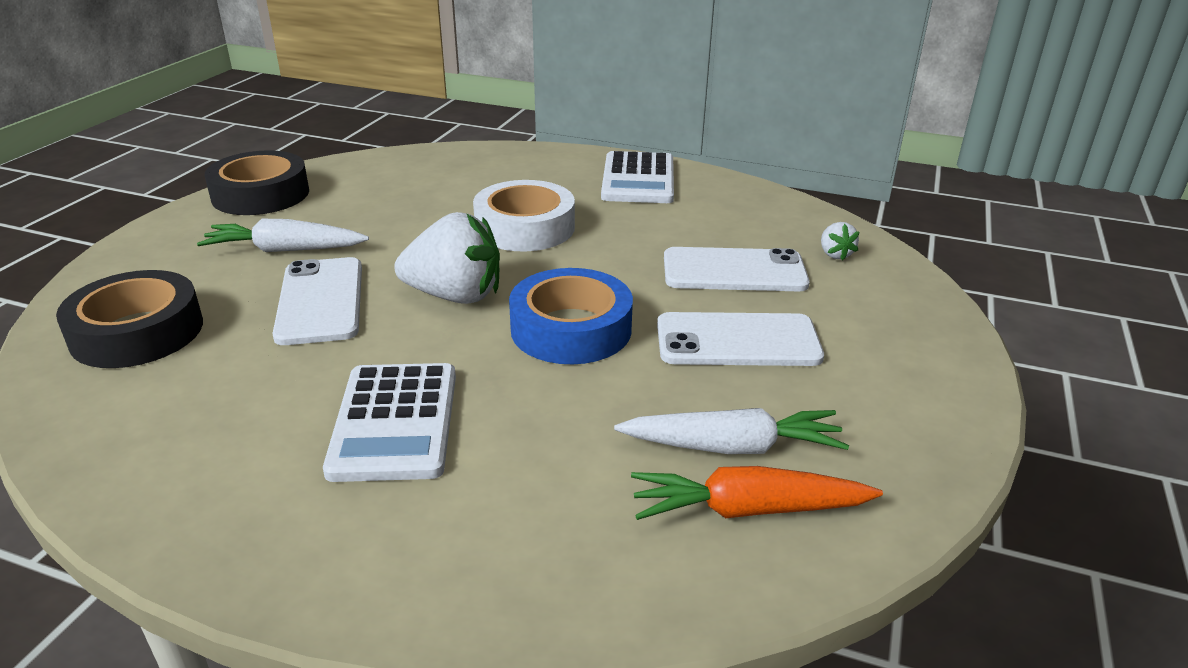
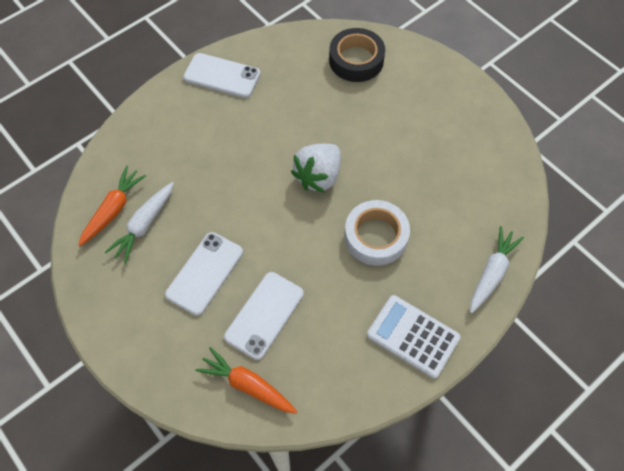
camera: 120 degrees right, 30 degrees up
white carrot [197,219,369,252] -> white carrot moved to [470,226,524,313]
black tape [204,150,309,215] -> none
white phone [272,257,362,345] -> white phone moved to [183,53,261,98]
white calculator [323,363,456,482] -> none
blue tape [509,268,633,364] -> none
white strawberry [821,222,859,261] -> orange carrot [196,347,297,414]

